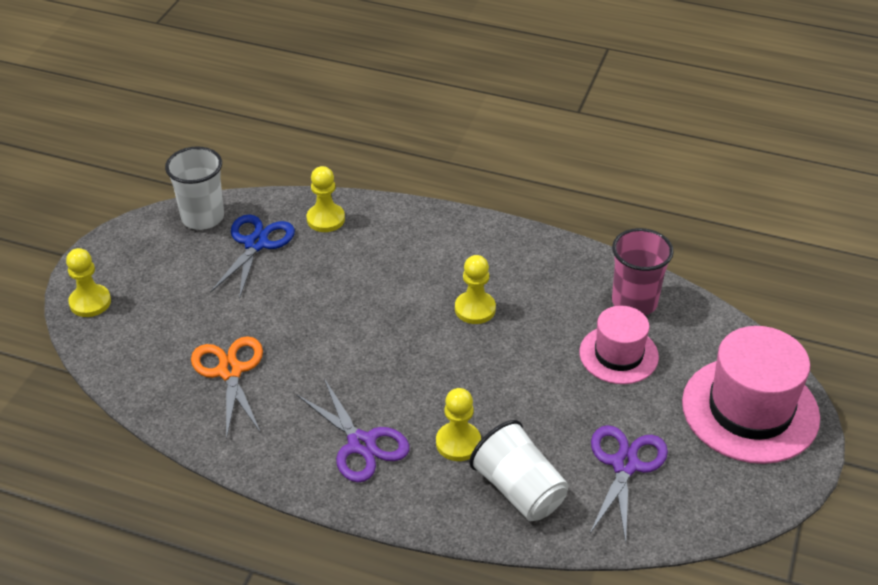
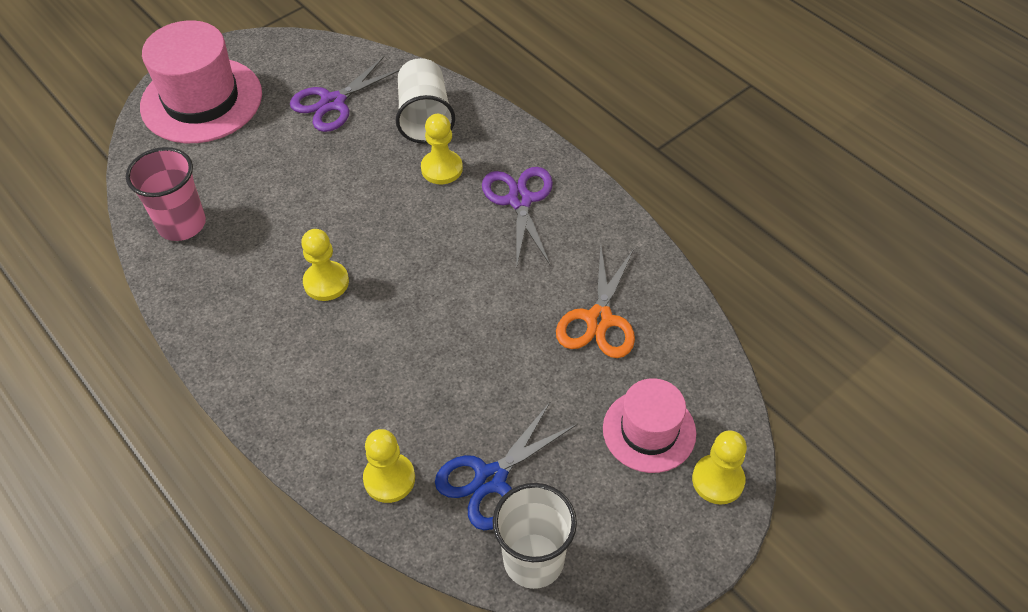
camera: 150 degrees left, 10 degrees up
pink hat [579,306,659,384] -> pink hat moved to [603,378,696,473]

